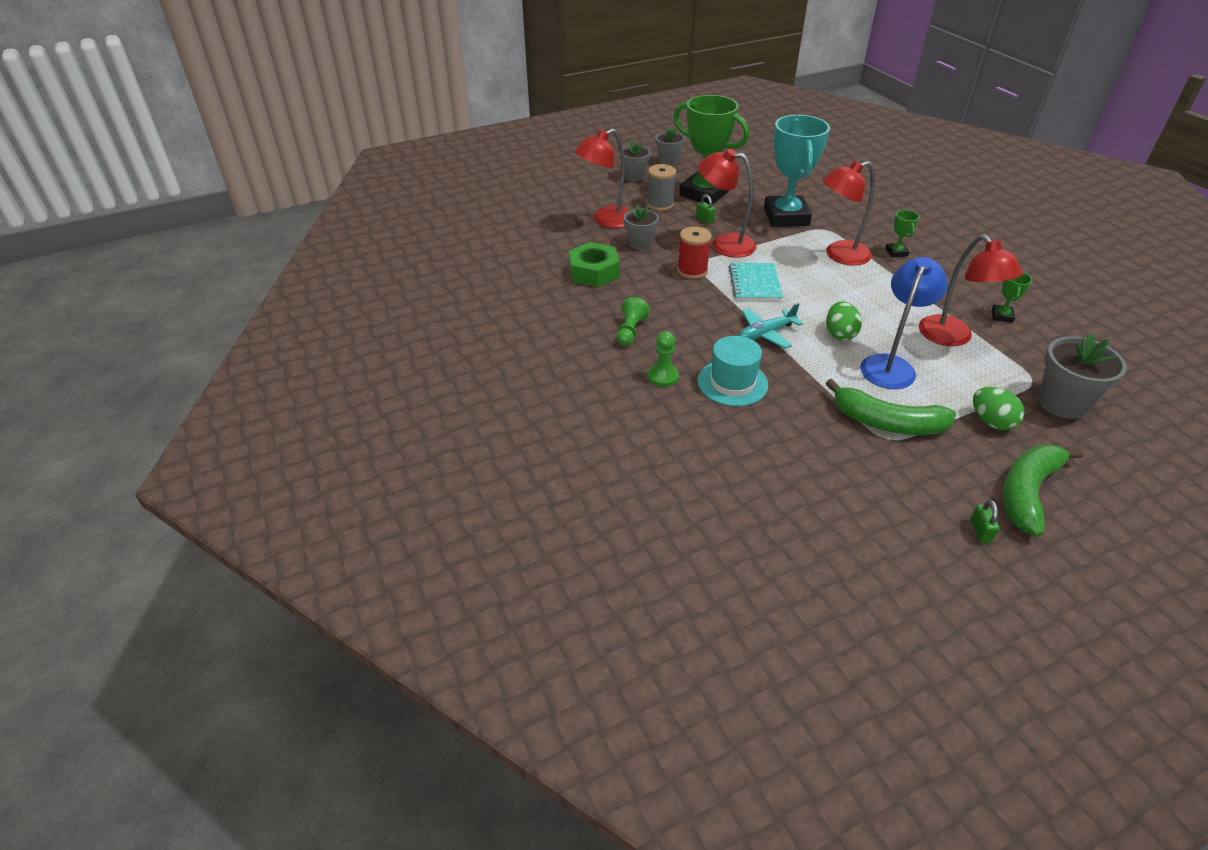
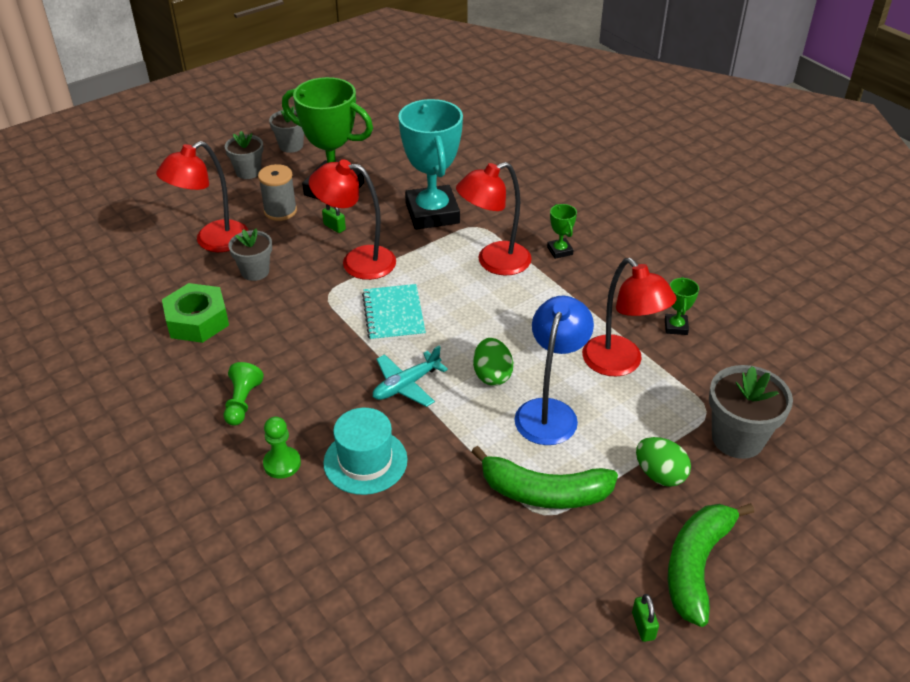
camera: 10 degrees left, 0 degrees up
red spool [677,226,712,279] -> none

